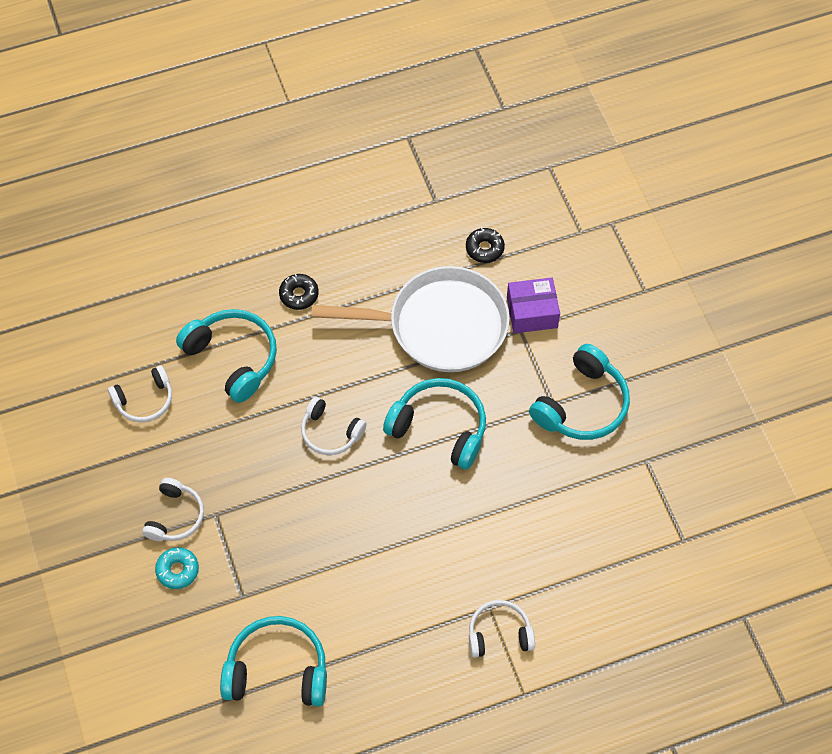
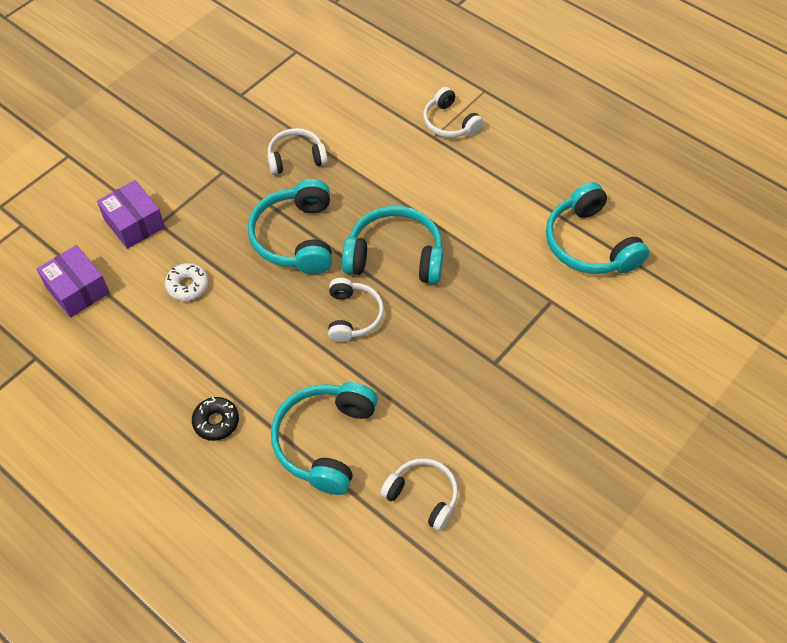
camera: 120 degrees left, 5 degrees down
white headphones [142,478,204,541] -> white headphones moved to [267,128,328,175]
turquoise donut [155,547,199,589] -> none
white pan [311,266,510,372] -> white donut [165,263,209,301]
black donut [466,228,505,263] -> purple box [36,245,110,318]
turquoise headphones [529,344,630,440] -> turquoise headphones moved to [342,206,443,284]

